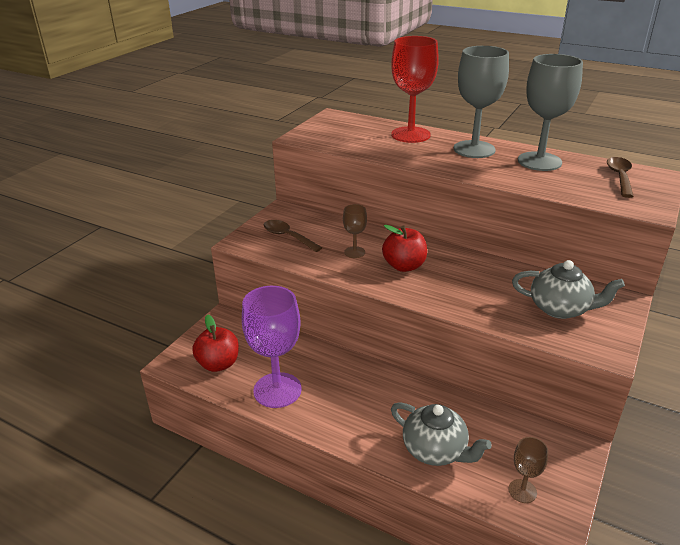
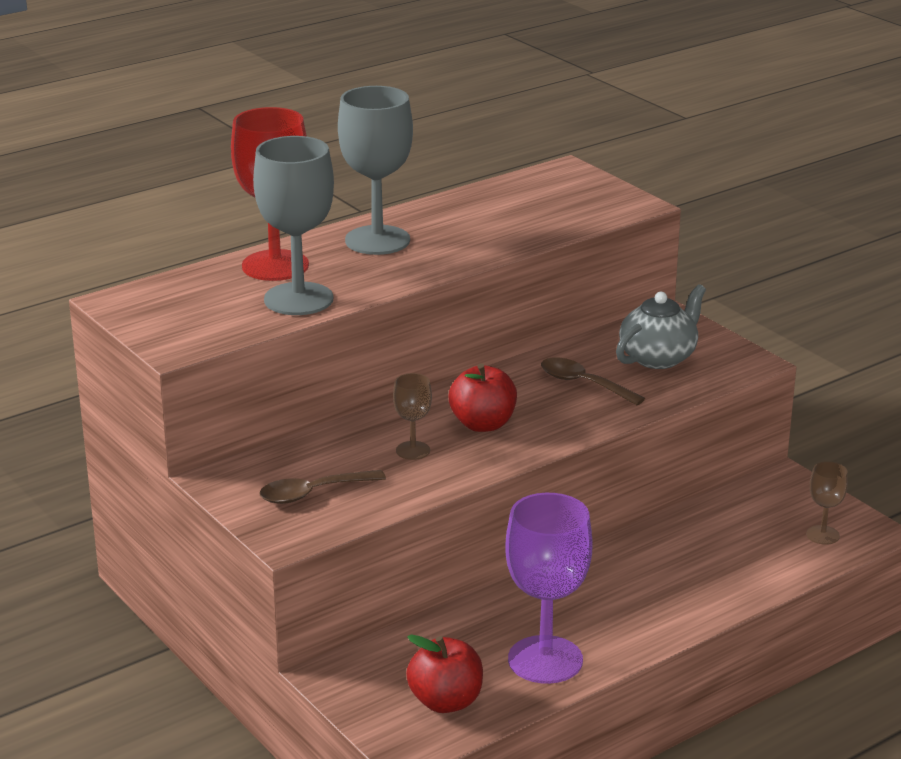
camera: 65 degrees left, 5 degrees down
grey teapot [391,402,492,466] -> none
grey goblet [518,54,583,171] -> grey goblet moved to [253,136,334,315]
brown spoon [607,157,634,198] -> brown spoon moved to [541,357,645,405]

